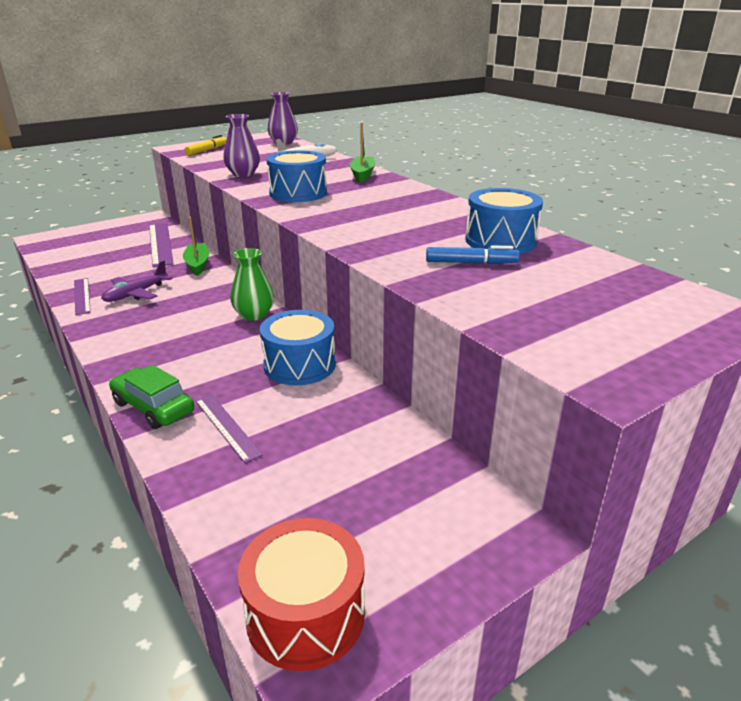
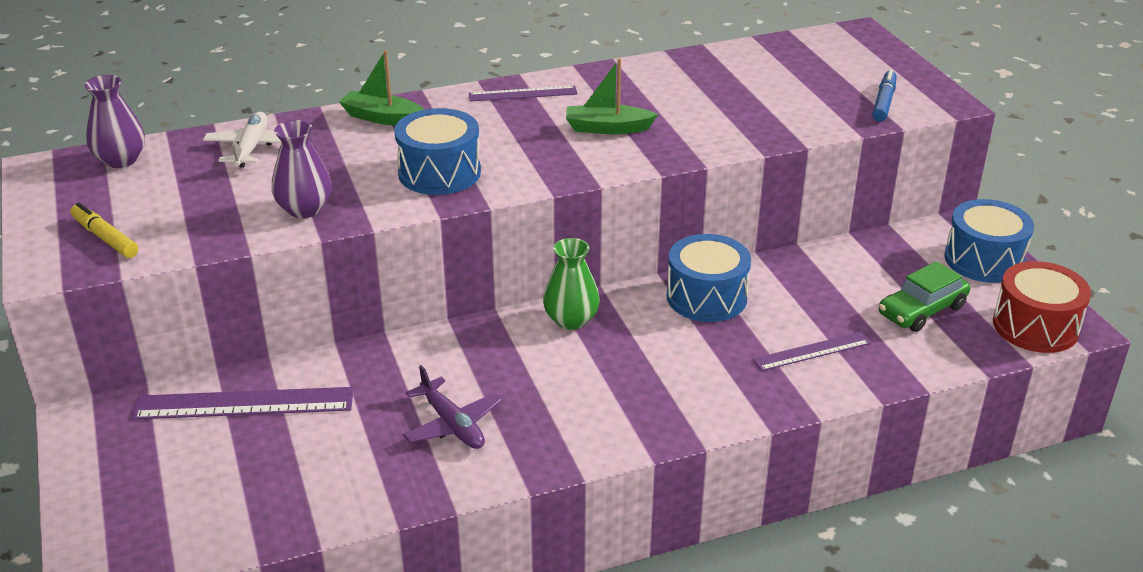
camera: 75 degrees left, 5 degrees up
purple ruler [74,278,91,315] -> purple ruler moved to [469,86,578,102]
green car [109,365,194,429] -> green car moved to [879,261,970,332]
green boat [183,217,209,276] -> green boat moved to [566,59,658,134]
blue marker [426,245,520,264] -> blue marker moved to [872,69,897,122]
blue drum [465,188,543,253] -> blue drum moved to [944,199,1034,283]

